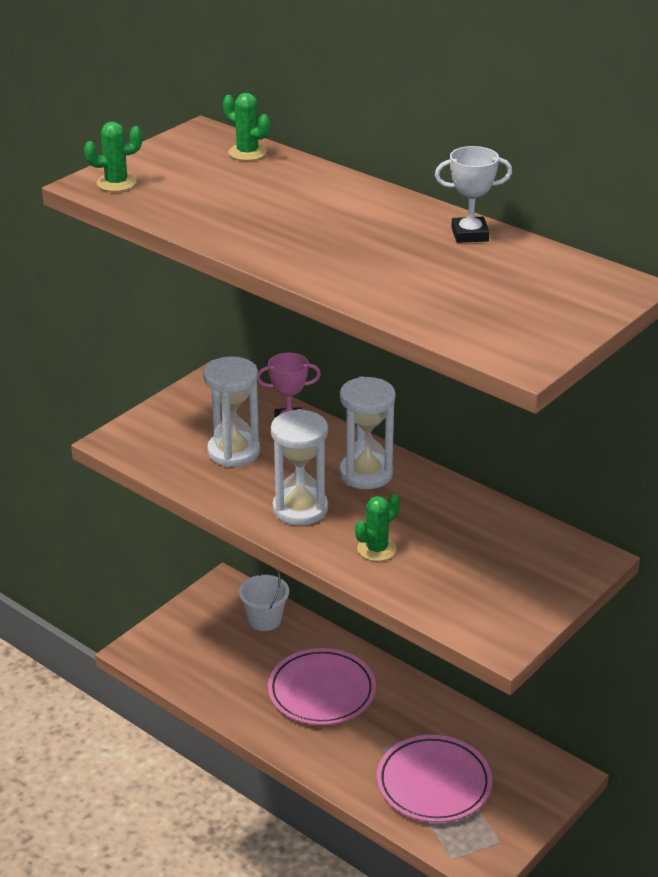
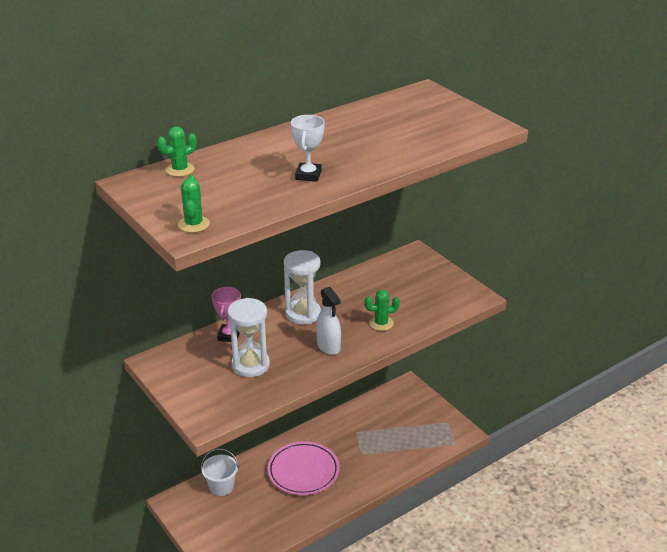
camera: 75 degrees left, 0 degrees up
white hourglass [271,409,328,526] -> white spray bottle [316,287,341,355]
green cactus [355,494,400,561] -> green cactus turned 75 degrees counterclockwise [364,290,400,331]
pink plate [377,735,492,823] -> none
white trophy [435,146,512,243] -> white trophy moved to [291,115,325,182]

